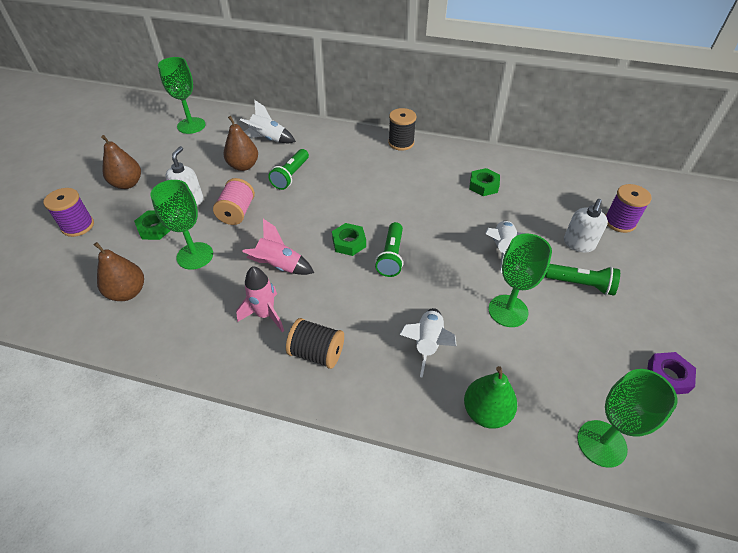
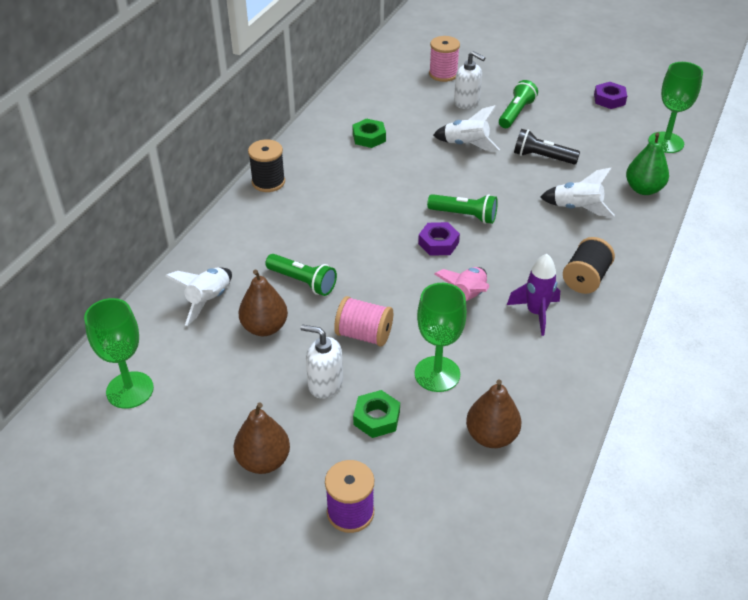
camera: 80 degrees left, 5 degrees down
pink rocket [236,266,284,332] -> purple rocket [507,254,560,336]
green nut [332,223,366,256] -> purple nut [418,222,460,256]
green goblet [488,234,552,327] -> black flashlight [514,129,580,164]
purple spool [606,184,652,233] -> pink spool [429,36,460,82]

